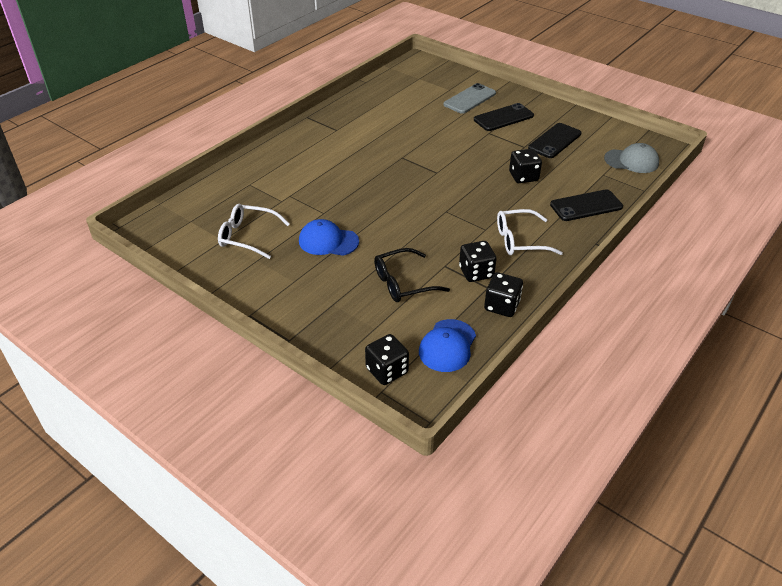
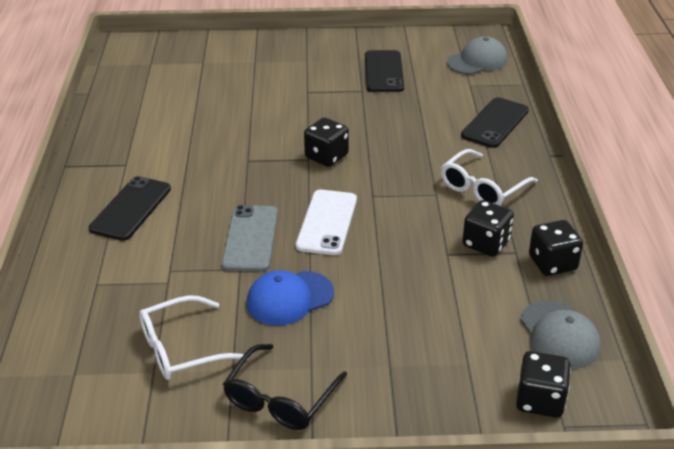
camera: 40 degrees left, 5 degrees down
black glasses [374,248,450,302] -> black glasses moved to [223,344,347,430]
blue cap [419,319,476,372] -> grey cap [520,300,601,369]
grey phone [444,83,496,114] -> grey phone moved to [222,205,278,272]
black phone [474,103,534,131] -> black phone moved to [89,176,171,241]
black dice [509,149,542,183] -> black dice moved to [304,118,349,167]
none -> white phone [296,190,357,255]

